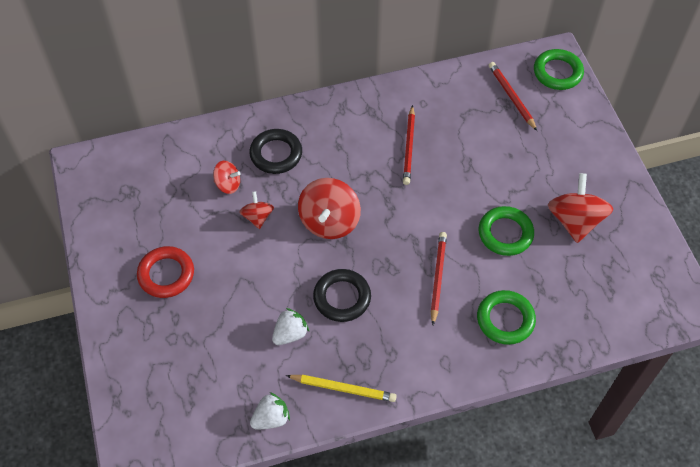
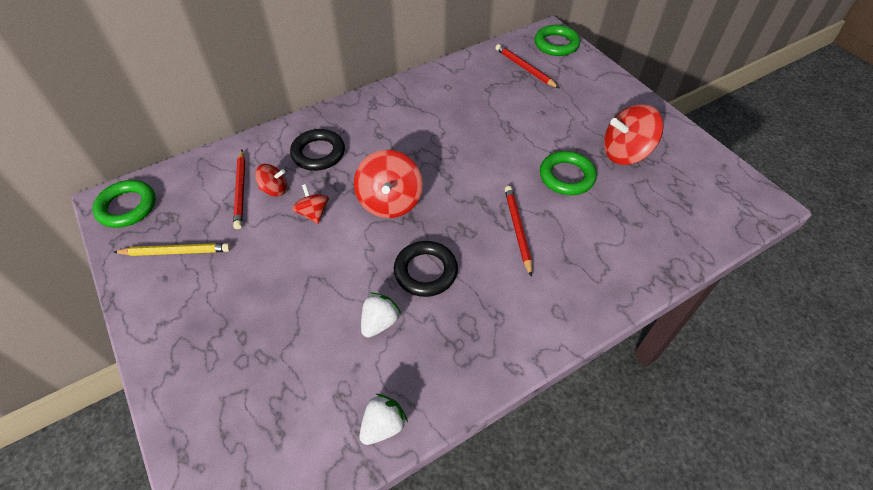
camera: 15 degrees left, 5 degrees down
red ring [137,246,194,298] -> none
yellow pencil [286,375,397,402] -> yellow pencil moved to [114,243,231,256]
red pencil [403,105,415,185] -> red pencil moved to [233,150,245,229]
green ring [477,290,536,345] -> green ring moved to [92,180,156,228]
red spinning top [548,173,613,243] -> red spinning top turned 90 degrees counterclockwise [604,104,663,165]

